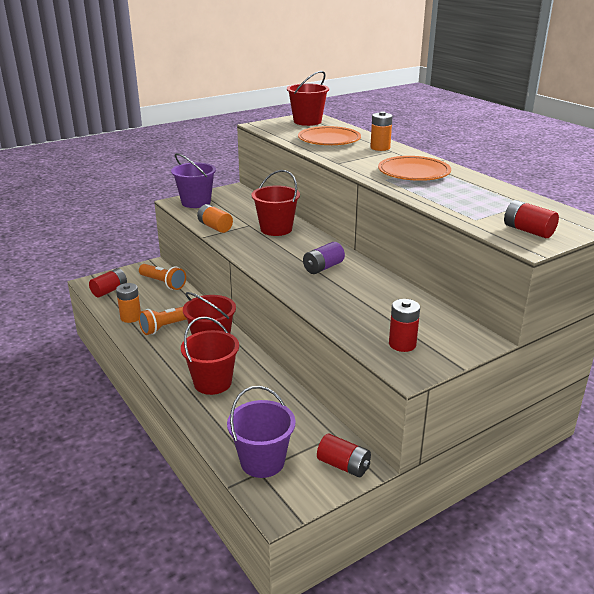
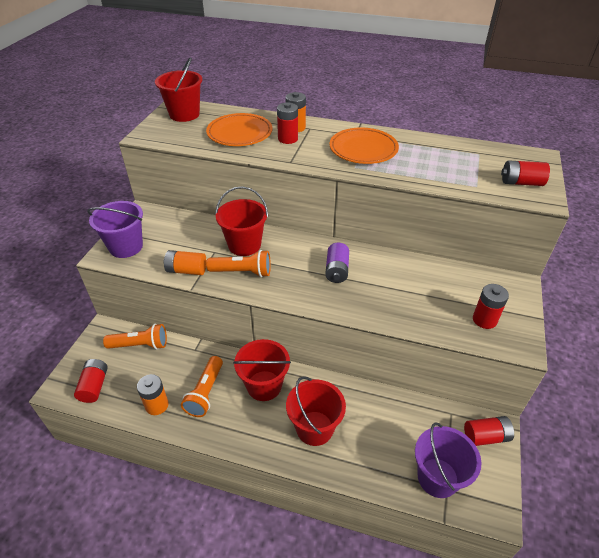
camera: 40 degrees left, 15 degrees up
none -> orange flashlight [206,250,271,277]
none -> red battery [277,103,298,144]

